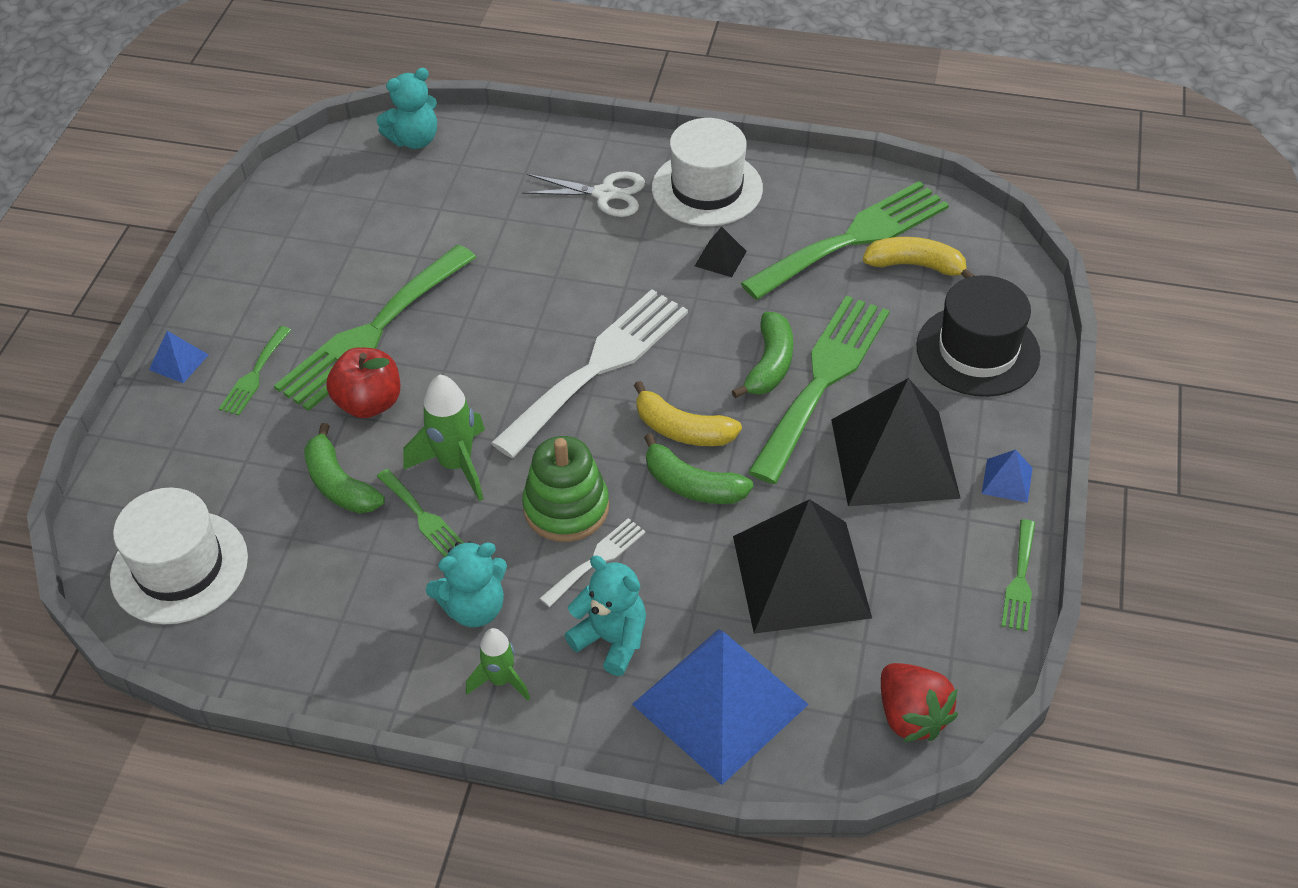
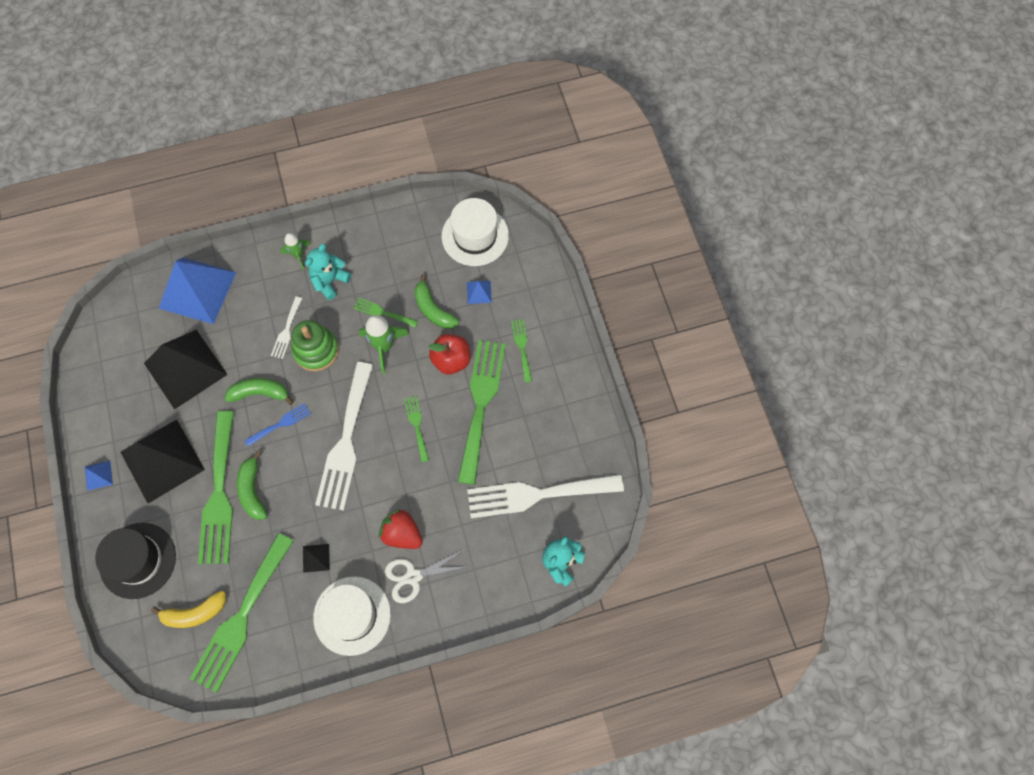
camera: 150 degrees right, 20 degrees up
blue pyramid [149,331,209,383] -> blue pyramid moved to [467,281,492,304]
green banana [304,423,385,513] -> green banana turned 150 degrees counterclockwise [414,274,459,329]
turquoise teddy bear [565,555,646,676] -> none
yellow banana [634,381,742,446] -> blue fork [244,403,311,447]
red strawberry [881,663,958,742] -> red strawberry moved to [379,509,423,549]
green fork [1001,519,1035,631] -> green fork moved to [404,396,429,462]
none -> white fork [467,474,624,518]

